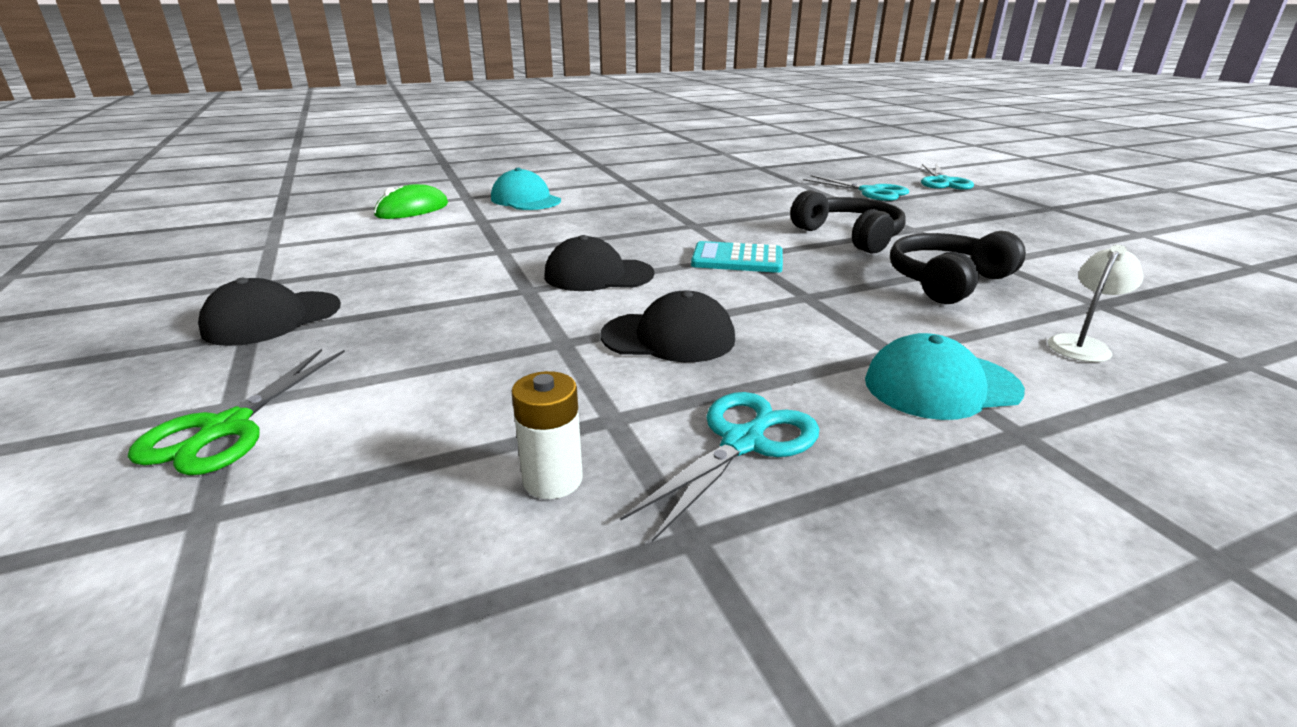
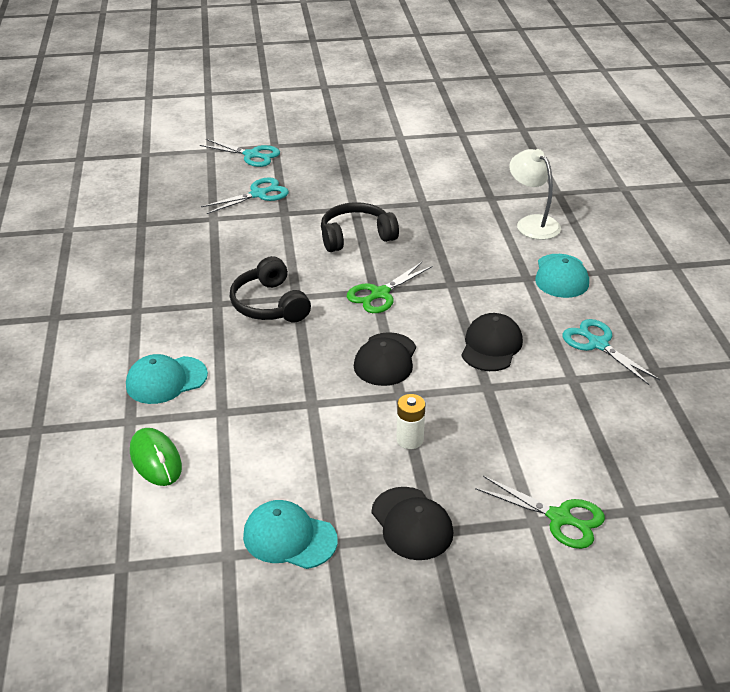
camera: 75 degrees left, 10 degrees up
white battery [511,371,583,499] -> white battery moved to [396,394,425,449]
turquoise calculator [691,241,783,273] -> green scissors [347,262,432,313]
black headphones [890,231,1026,304] -> black headphones moved to [230,256,311,323]
white lamp [1048,245,1144,362] -> white lamp [509,149,561,240], size x1.61
none -> turquoise cap [243,500,338,569]

